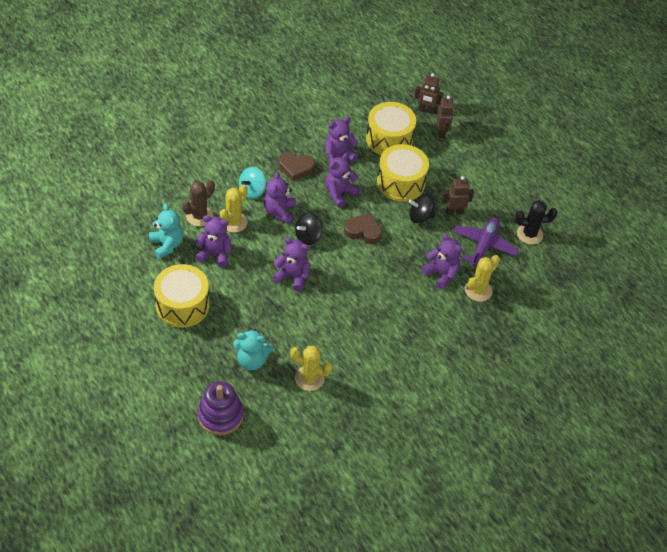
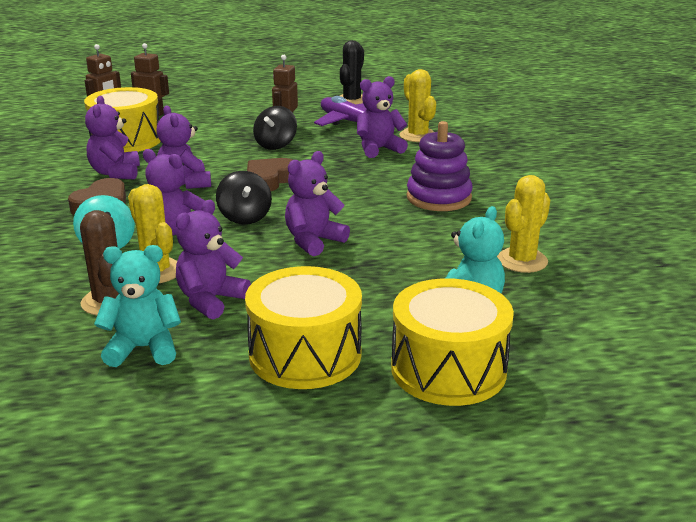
camera: 65 degrees left, 25 degrees down
purple stacking toy [198,381,244,435] -> purple stacking toy moved to [407,121,473,211]
yellow drum [377,144,429,201] -> yellow drum moved to [391,278,514,406]

